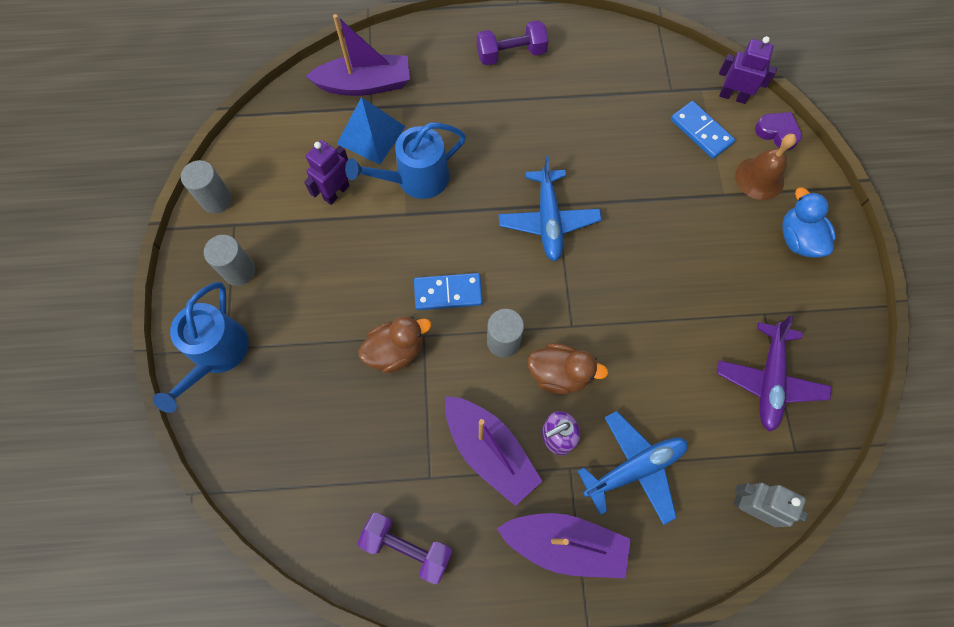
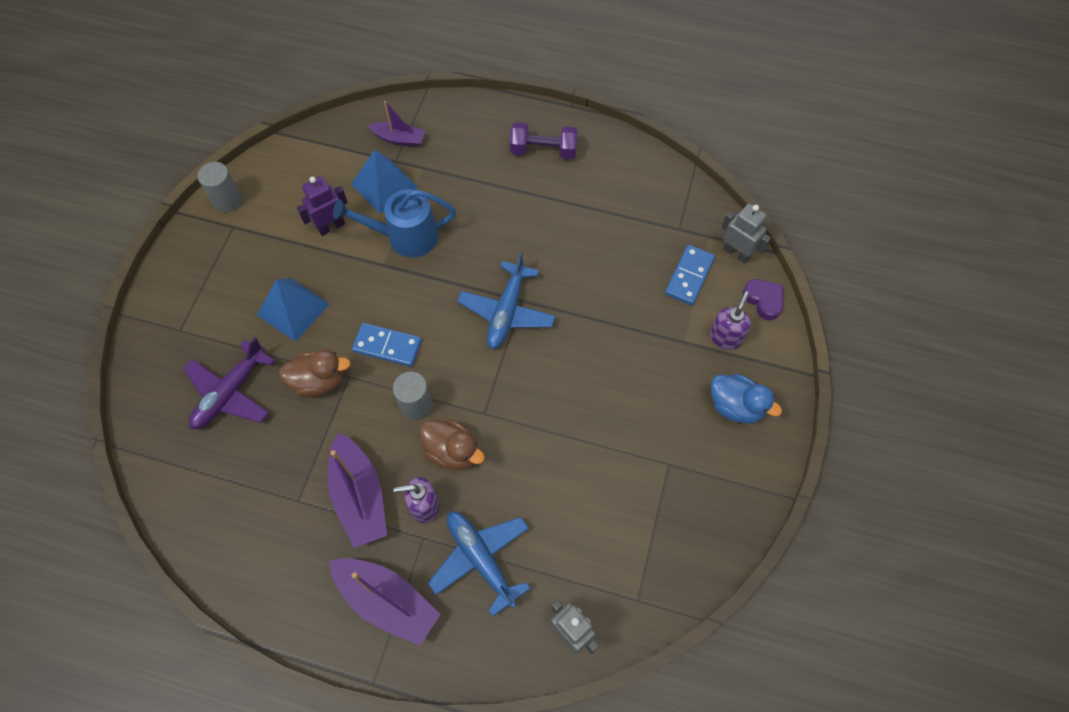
camera: 20 degrees right, 5 degrees down
blue watering can [153,282,249,413] -> none
grey cylinder [204,235,255,286] -> none
purple boat [305,14,410,96] -> purple boat [368,101,426,147], size x0.60
purple dumbbell [358,513,453,584] -> none
blue plane [578,411,688,525] -> blue plane turned 120 degrees counterclockwise [428,511,531,616]
blue domino [671,101,735,159] -> blue domino turned 45 degrees clockwise [665,245,715,305]
purple plane [717,315,831,432] -> purple plane moved to [183,337,275,429]
purple robot [719,36,777,104] -> grey robot [722,204,771,263]
brown bell [735,134,797,200] -> purple soap dispenser [710,291,751,350]
blue duck [782,187,836,258] -> blue duck turned 120 degrees clockwise [711,374,782,424]
none -> blue pyramid [257,278,329,342]

